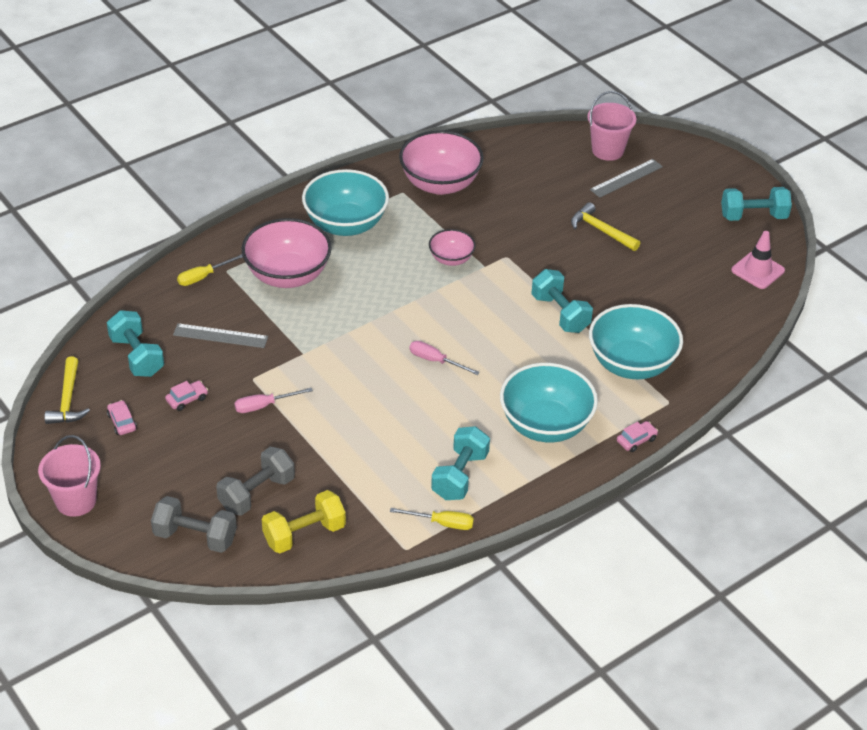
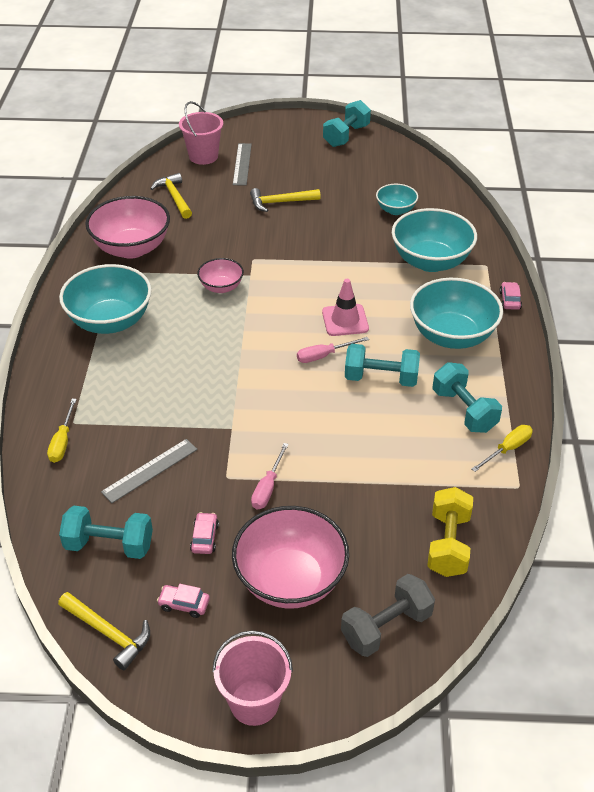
camera: 50 degrees left, 0 degrees up
grey dumbbell [216,447,295,516] -> none
pink bowl [241,218,332,288] -> pink bowl moved to [232,506,349,609]
turquoise dumbbell [531,269,593,333] -> turquoise dumbbell moved to [345,344,420,387]
pink traffic cone [731,231,785,289] -> pink traffic cone moved to [322,279,369,336]
none -> yellow hammer [150,173,192,219]
none -> turquoise bowl [376,184,418,215]

